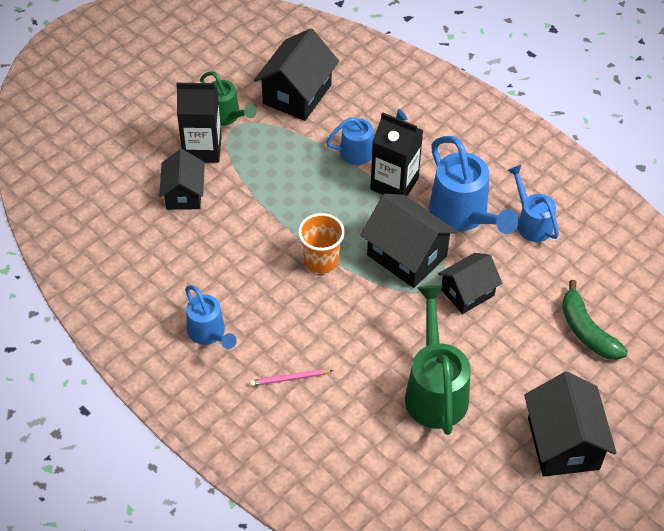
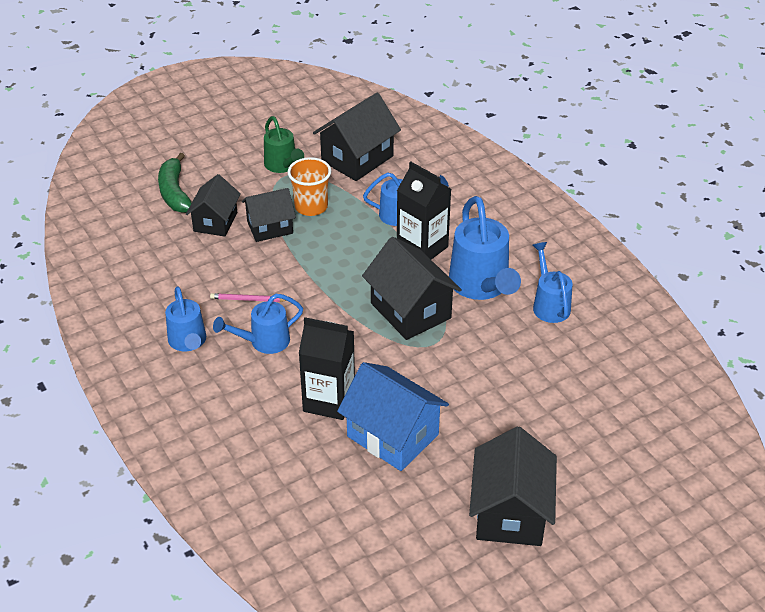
camera: 15 degrees right, 10 degrees down
black carton [176,82,222,163] -> black carton moved to [299,317,355,420]
pink pencil [250,369,333,386] -> pink pencil moved to [210,293,286,302]
orange cup [298,213,345,273] -> orange cup moved to [288,157,331,216]
green watering can [405,285,471,435] -> blue house [337,362,449,471]
black house [438,253,502,314] -> black house moved to [242,188,296,242]
green banana [562,280,628,360] -> green banana moved to [158,153,192,213]
none -> blue watering can [213,294,303,354]

